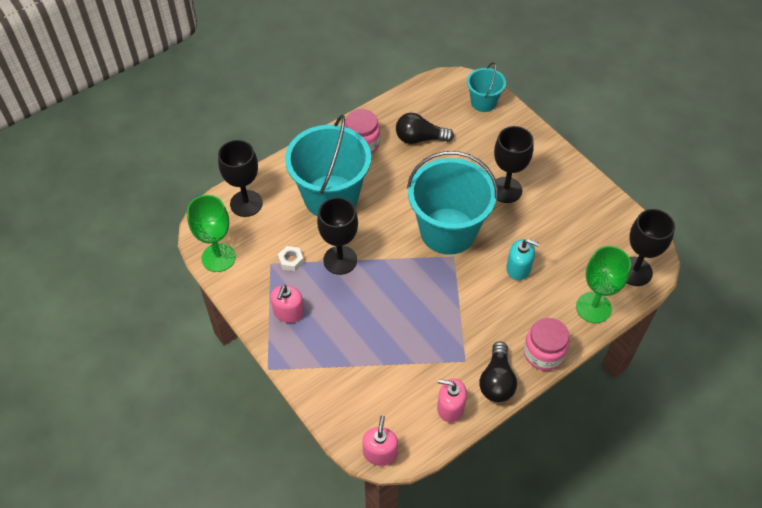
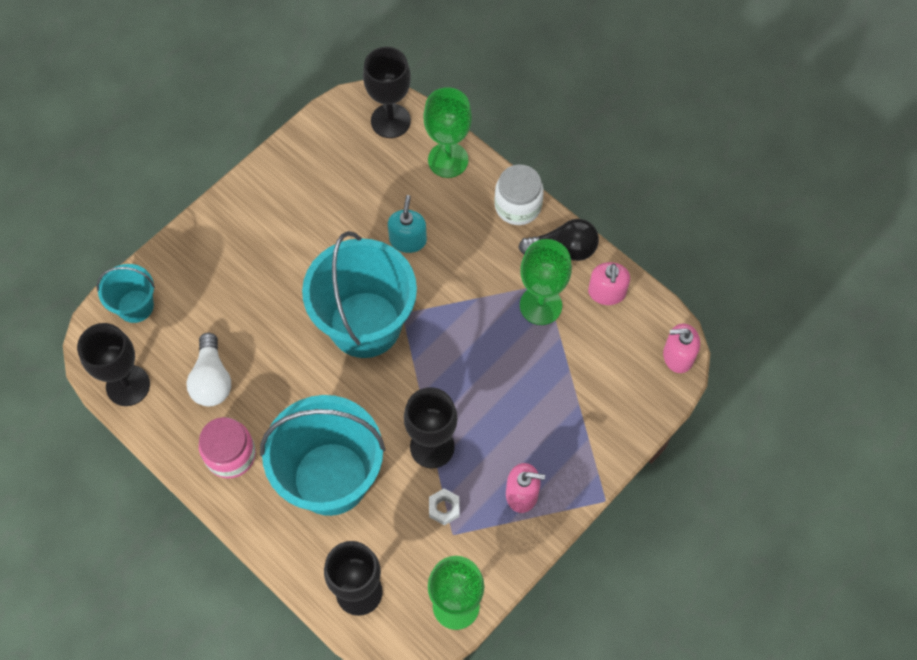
camera: 100 degrees left, 10 degrees up
black light bulb [396,113,454,144] -> white light bulb [186,333,231,406]
black goblet [494,126,534,203] -> black goblet moved to [77,323,150,406]
pink jar [524,318,570,371] -> white jar [494,165,544,225]
none -> green goblet [520,239,572,325]

